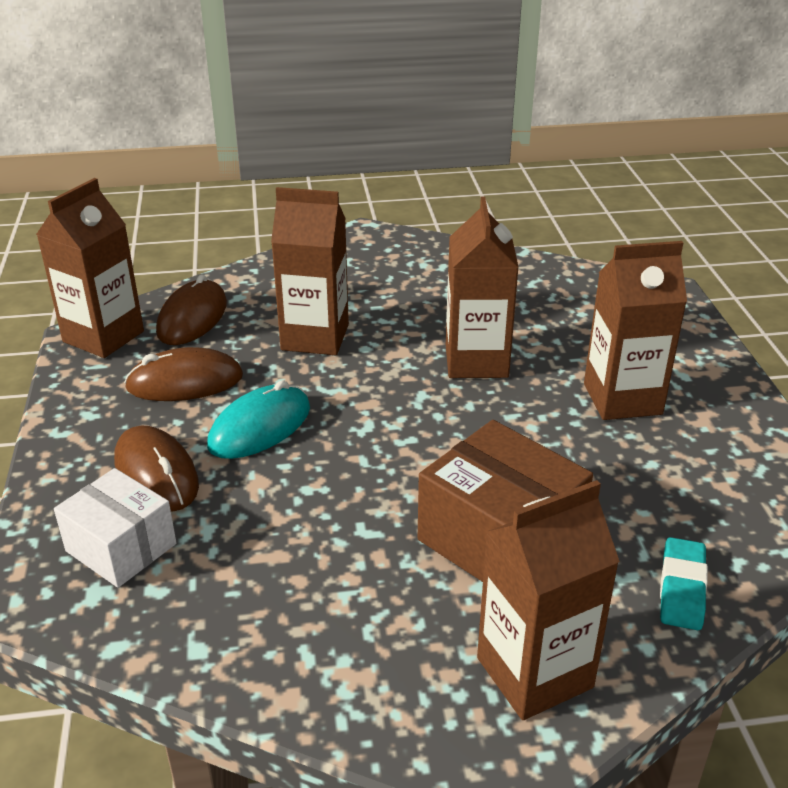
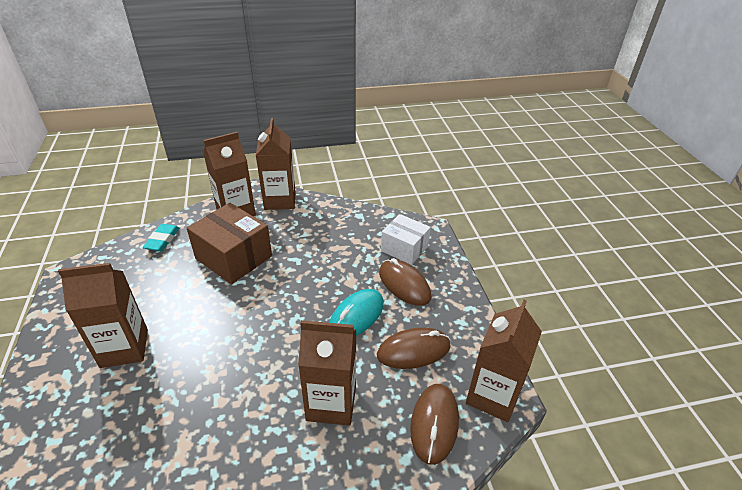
camera: 175 degrees right, 5 degrees up
brown carton [446,197,519,378] -> brown carton moved to [256,118,296,210]

